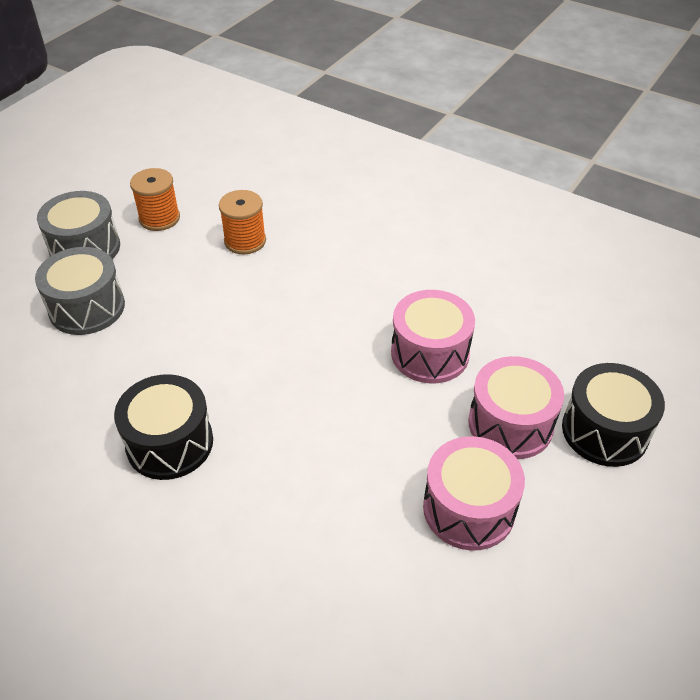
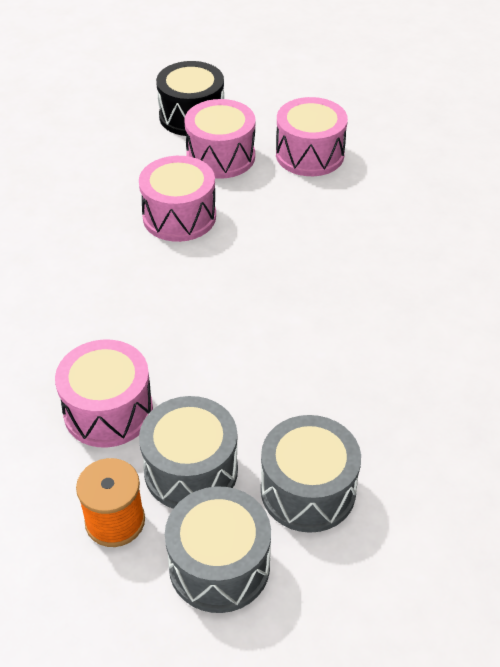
camera: 120 degrees left, 0 degrees up
black drum [114,374,213,480] -> none
orange spool [219,190,266,255] -> pink drum [55,339,153,448]
none -> grey drum [139,396,238,509]

